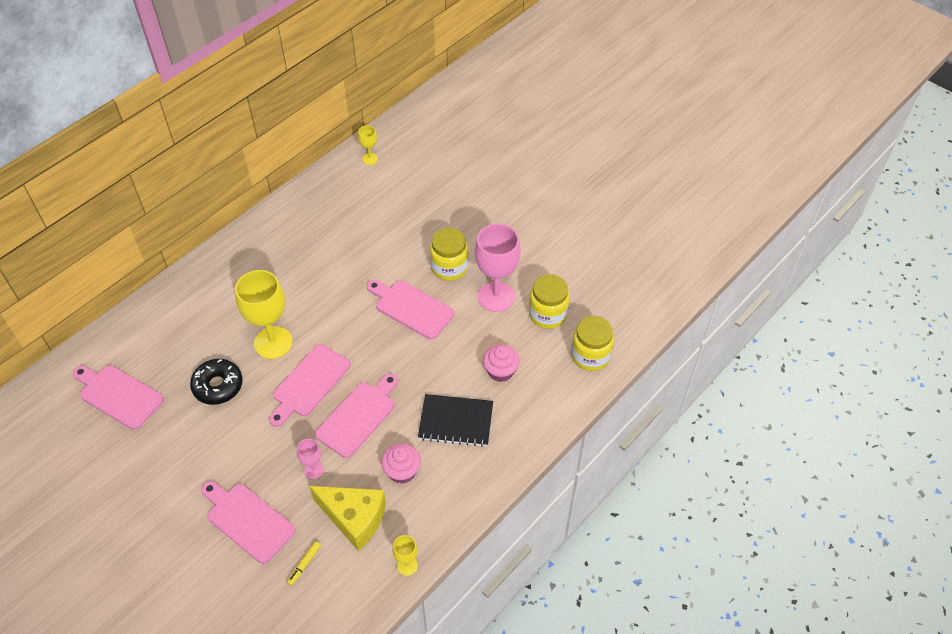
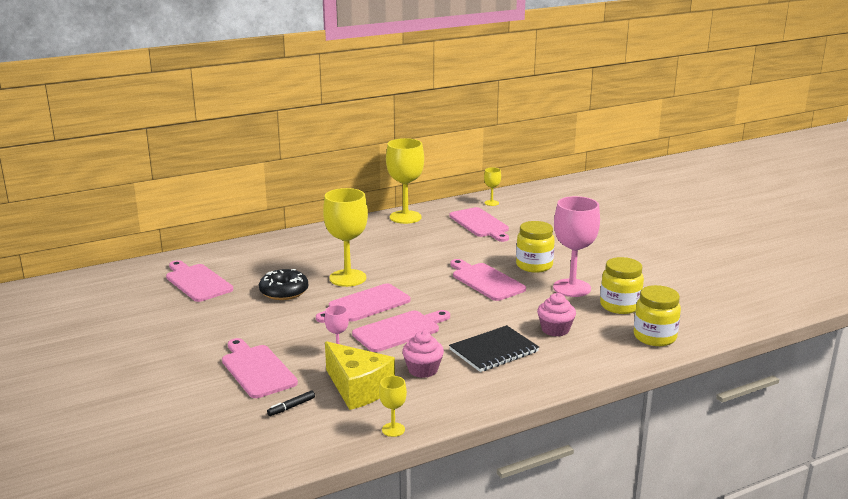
camera: 20 degrees right, 30 degrees down
yellow marker [287,541,321,586] -> black marker [267,390,315,416]
black notebook [418,394,493,447] -> black notebook turned 60 degrees counterclockwise [449,325,539,372]
none -> yellow goblet [386,138,424,224]
none -> pink cutting board [449,207,509,242]

